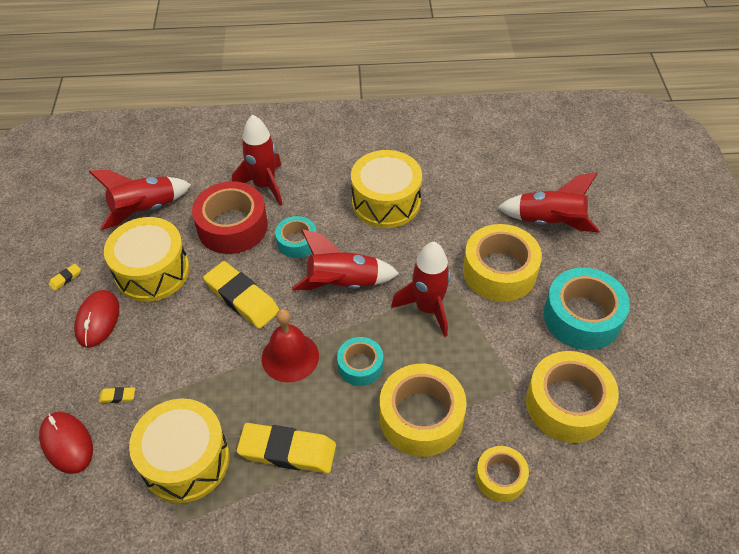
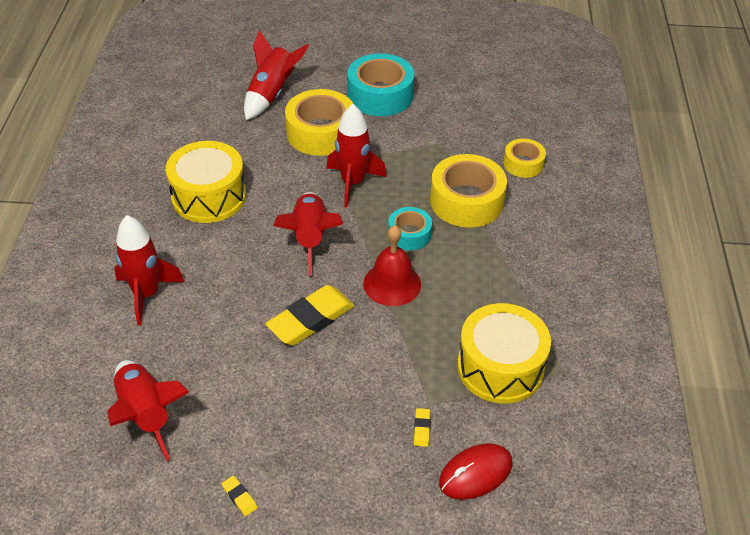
camera: 85 degrees left, 5 degrees down
red mouse [74,290,119,348] -> none
yellow drum [104,217,189,302] -> none
red tape [192,181,268,254] -> none
yellow eraser [237,423,336,473] -> none
turquoise tape [275,216,316,258] -> none
yellow tape [526,351,619,443] -> none

